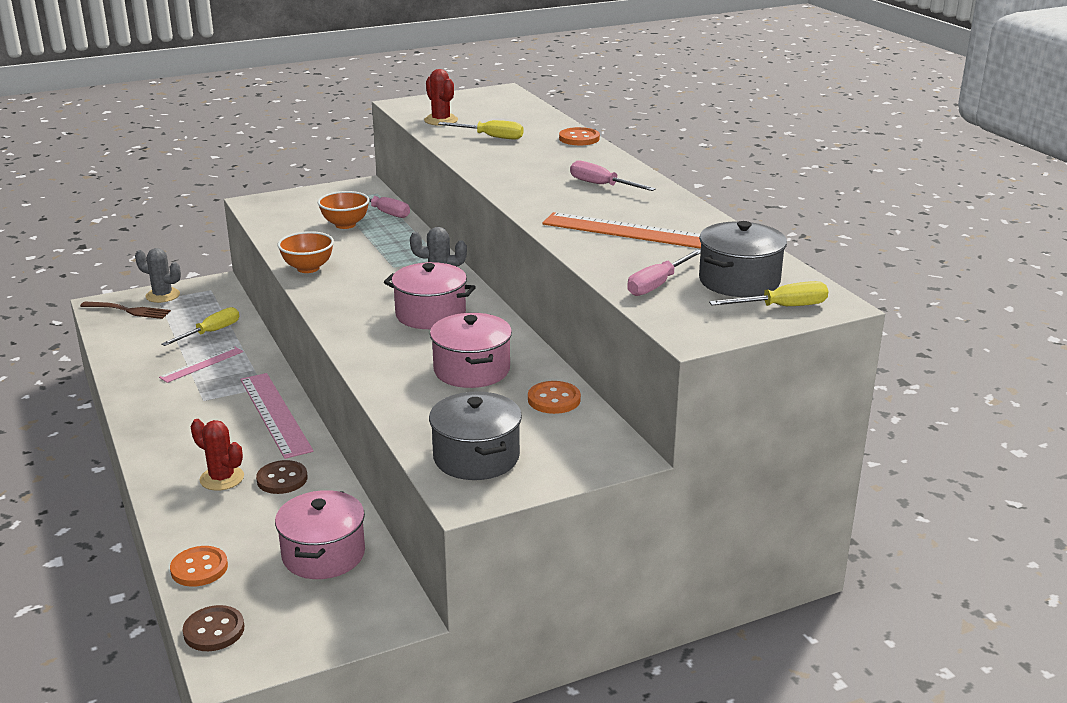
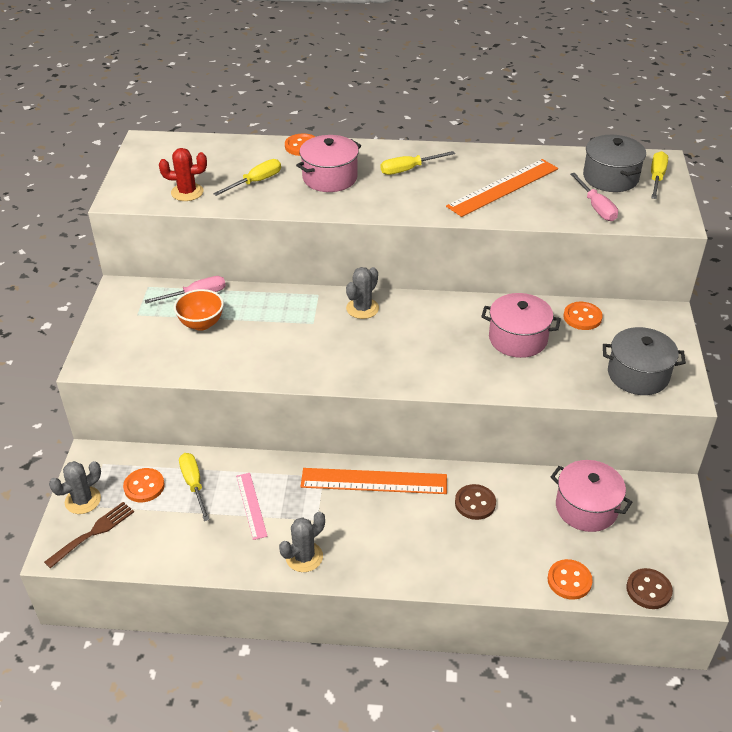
camera: 60 degrees left, 15 degrees up
red cactus [191,419,244,491] -> none
pink ruler [240,373,313,459] -> orange ruler [300,468,447,494]
orange bowl [277,231,334,273] -> none
pink pot [384,262,476,329] -> pink pot moved to [296,135,362,192]
pink screwdriver [570,160,656,191] -> yellow screwdriver [381,151,455,175]
none -> orange button [123,468,165,502]
none -> grey cactus [279,512,325,572]

